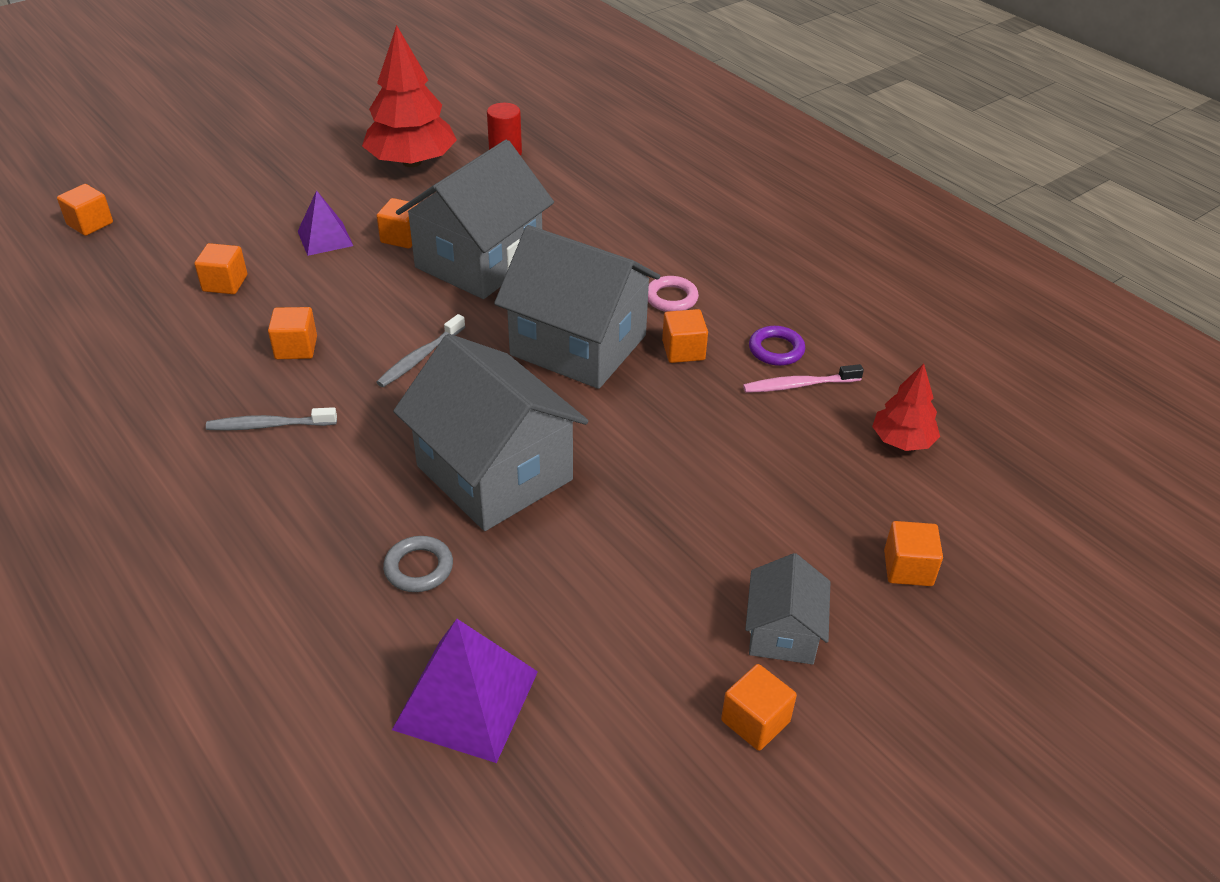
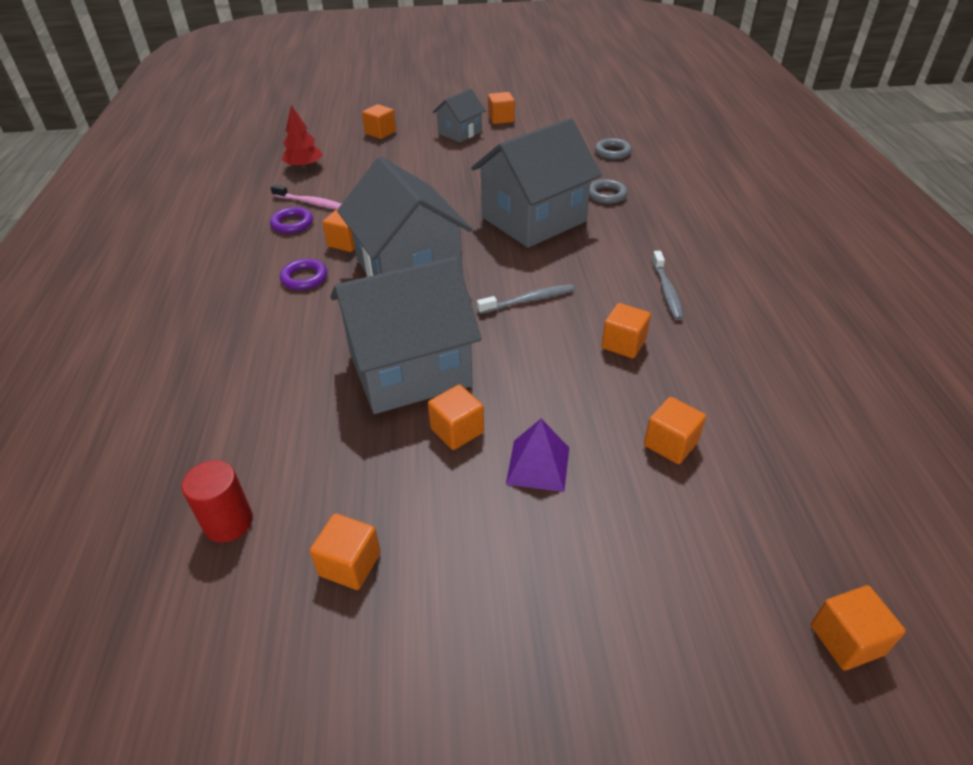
camera: 145 degrees left, 0 degrees up
grey toothbrush [206,407,337,431] -> grey toothbrush turned 60 degrees clockwise [652,251,684,320]
red tree [362,25,457,167] -> orange cube [310,513,381,590]
purple pyramid [392,619,538,763] -> grey ring [595,138,632,159]
grey house [393,334,588,531] -> grey house turned 60 degrees clockwise [471,118,602,248]
pink ring [648,276,699,312] -> purple ring [280,259,327,290]

